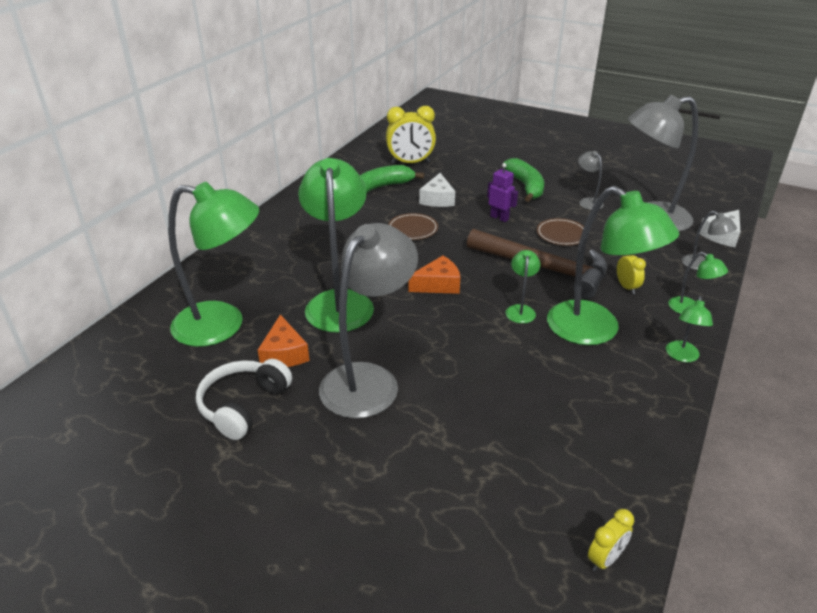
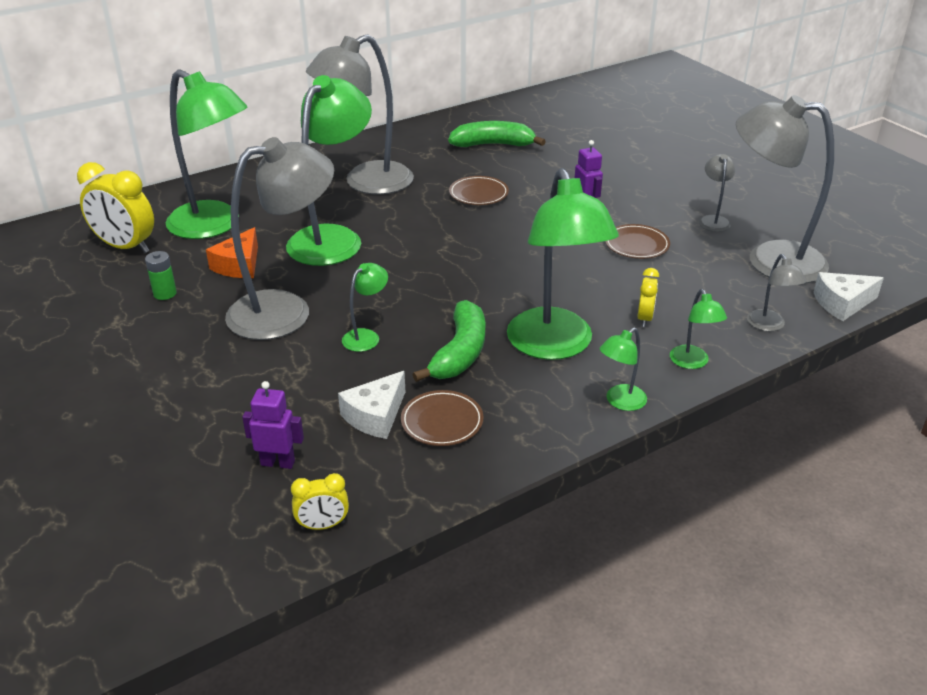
camera: 30 degrees right, 0 degrees up
white headphones [196,359,292,440] -> green battery [145,251,177,300]
yellow clock [386,106,436,164] -> yellow clock moved to [77,162,154,253]
orange cheese [408,256,460,294] -> none
white cheese [419,173,455,207] -> white cheese moved to [338,371,405,439]
brown hammer [467,229,607,299] -> none
green banana [503,158,544,202] -> green banana moved to [412,300,485,382]
green lamp [505,250,541,324] -> green lamp moved to [342,263,388,352]
none -> purple robot [242,381,304,469]
none -> grey lamp [306,34,414,195]
none -> brown plate [401,390,483,446]

